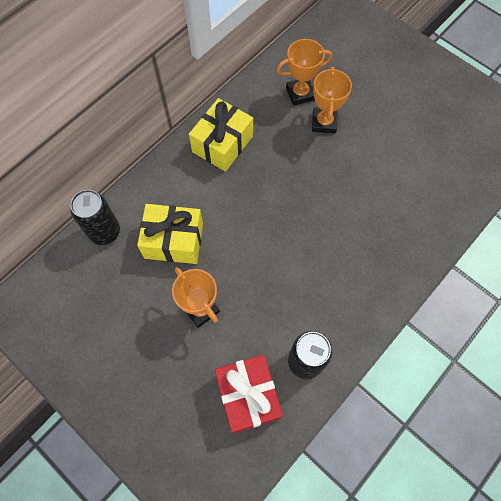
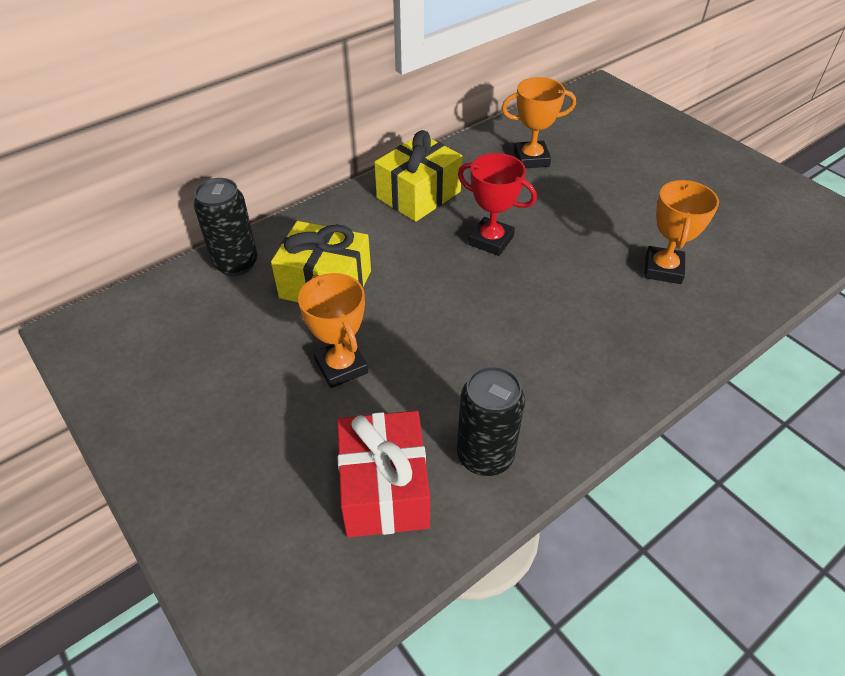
camera: 10 degrees right, 20 degrees down
orange trophy [312,67,352,133] -> orange trophy moved to [644,180,719,284]
none -> red trophy [458,153,537,256]

